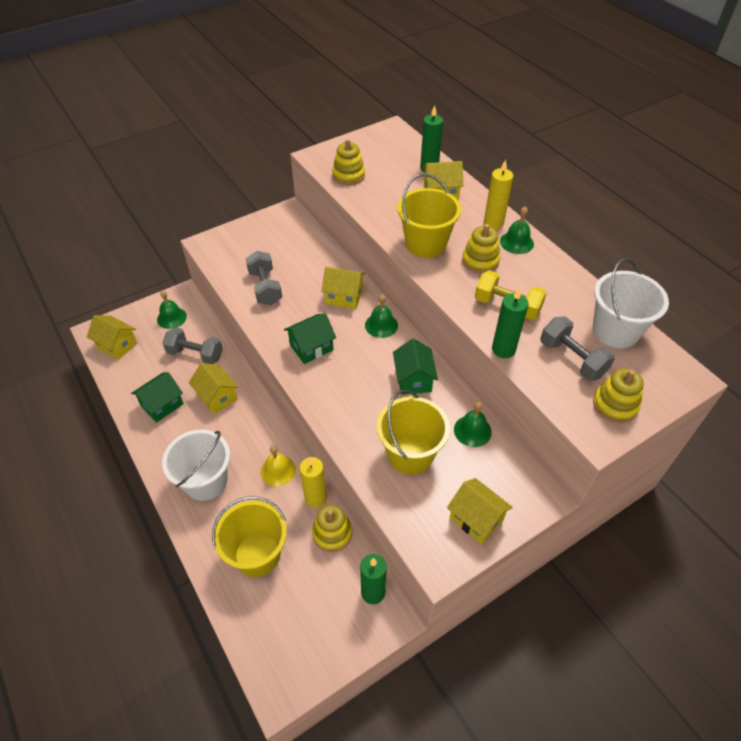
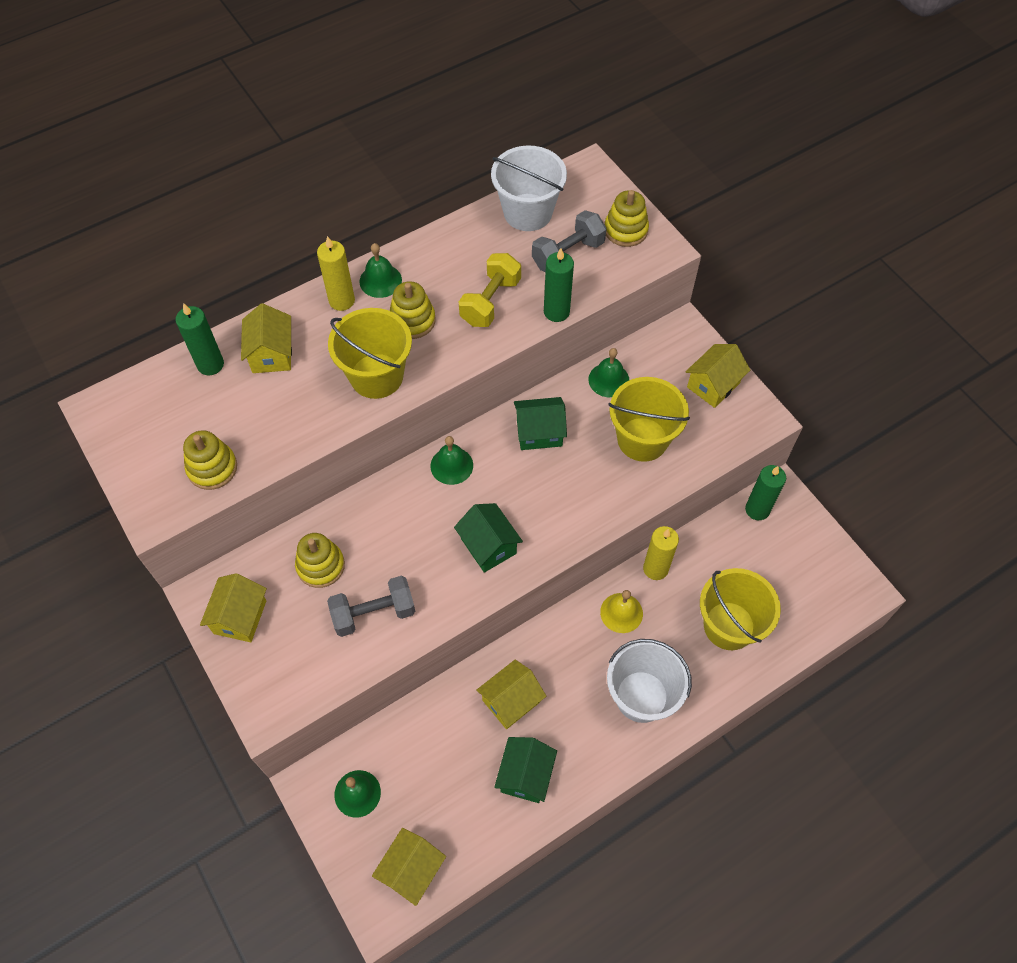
camera: 90 degrees left, 10 degrees up
green house [131,372,184,423] -> green house turned 60 degrees clockwise [494,737,557,803]
grey dumbbell [163,327,223,364] -> none
yellow stacking toy [312,505,352,552] -> yellow stacking toy moved to [295,533,345,588]
yellow house [321,267,365,309] -> yellow house moved to [200,573,267,642]

